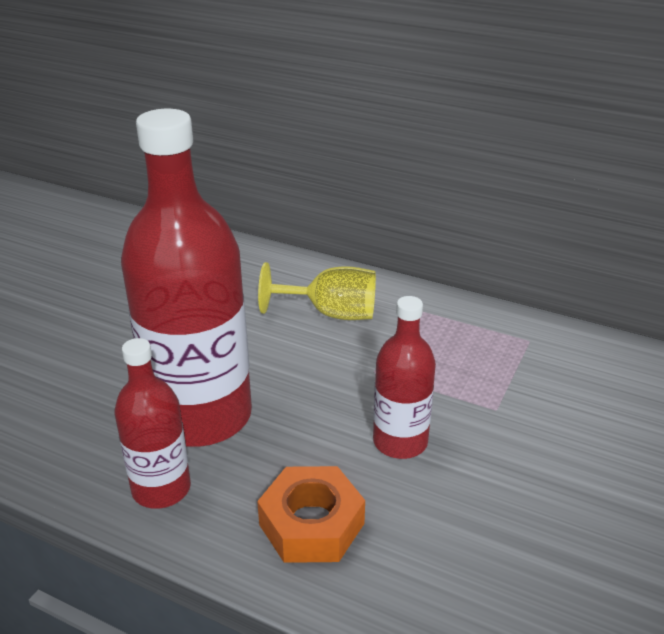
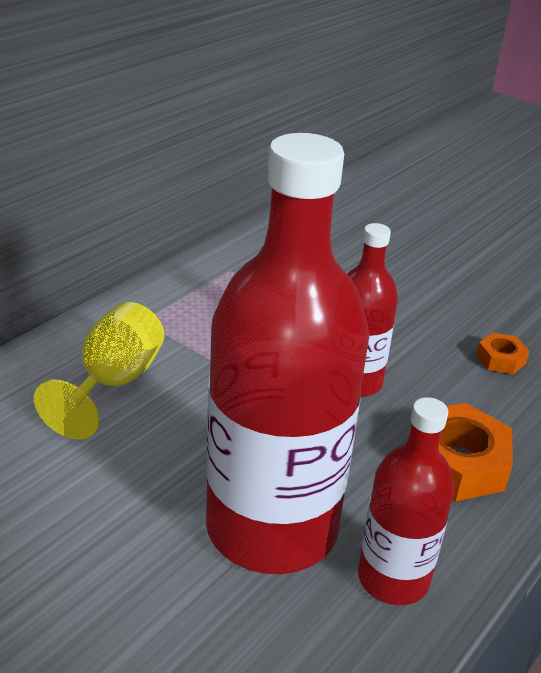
camera: 80 degrees left, 0 degrees up
none -> orange nut [476,332,530,374]

